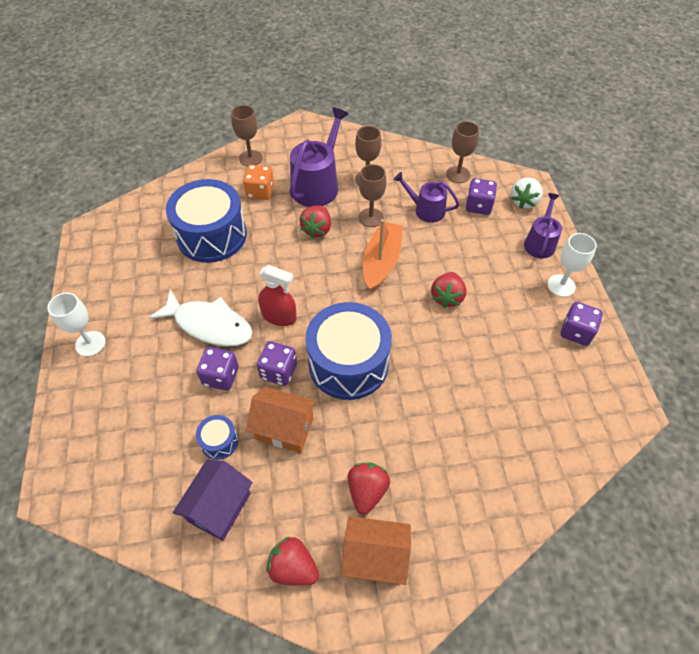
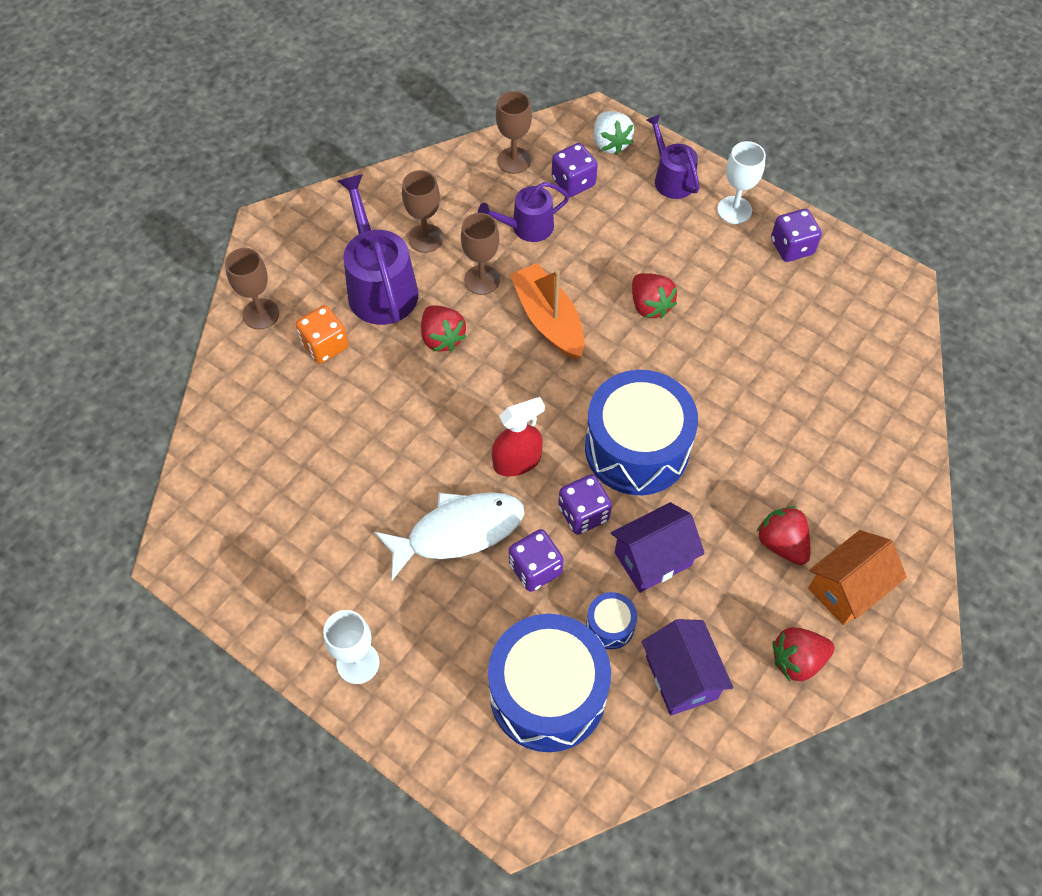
camera: 45 degrees left, 5 degrees up
blue drum [166,179,247,263] -> blue drum moved to [488,614,611,752]
orange house [246,387,317,453] -> purple house [611,502,705,593]

